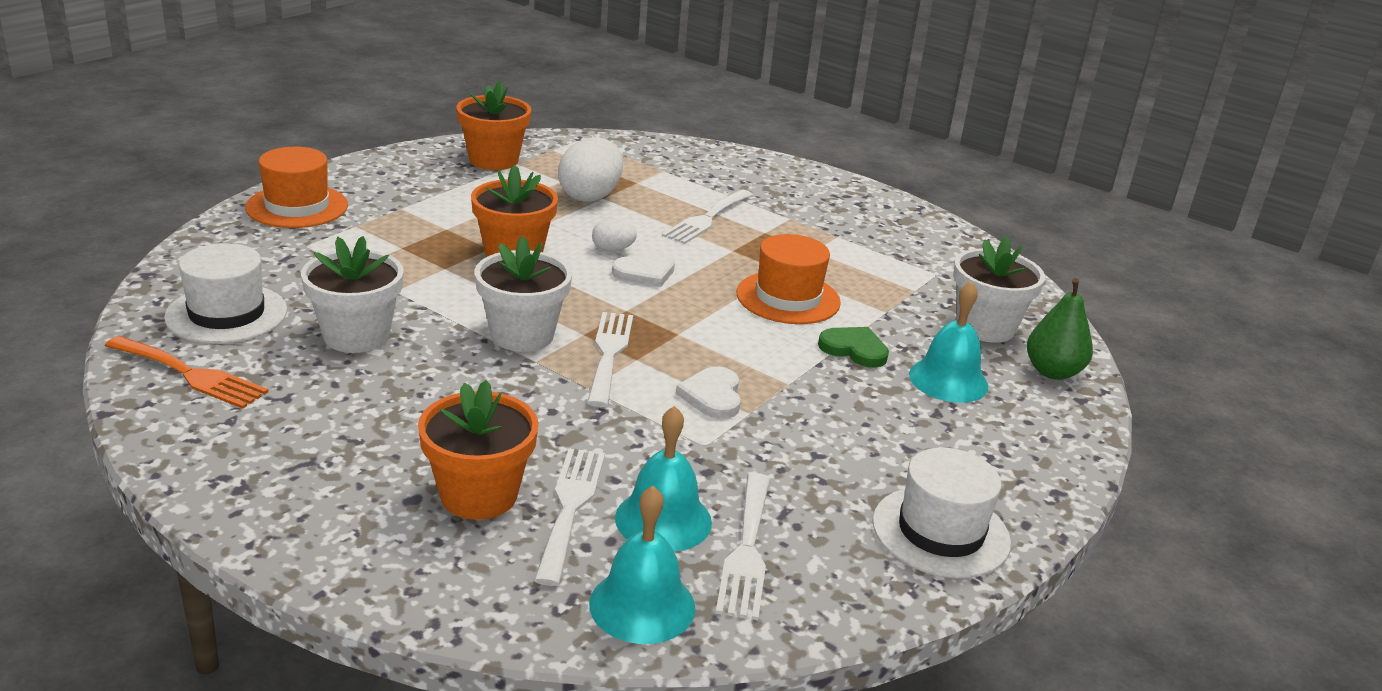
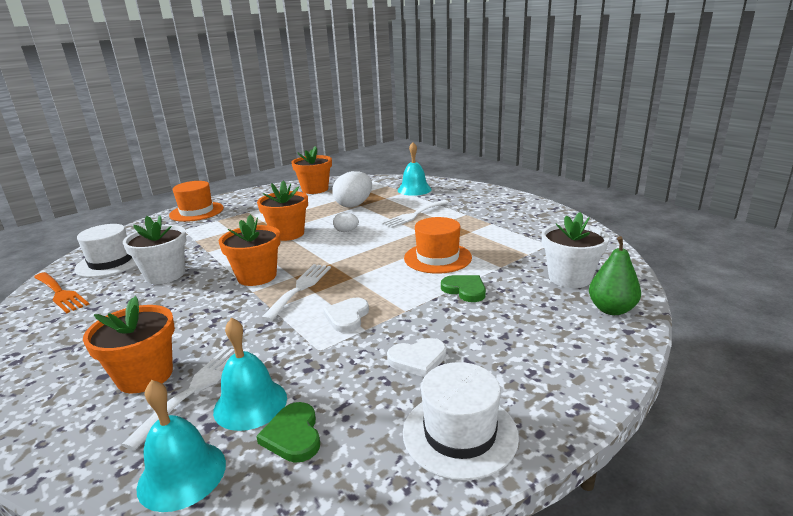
camera: 20 degrees right, 5 degrees down
white flower pot [475,236,572,352] -> orange flower pot [219,215,281,286]
white heart [612,252,675,287] -> white heart moved to [387,338,447,377]
white fork [716,473,770,620] -> green heart [256,402,320,463]
turquoise bell [909,281,989,403] -> turquoise bell moved to [398,142,432,196]

